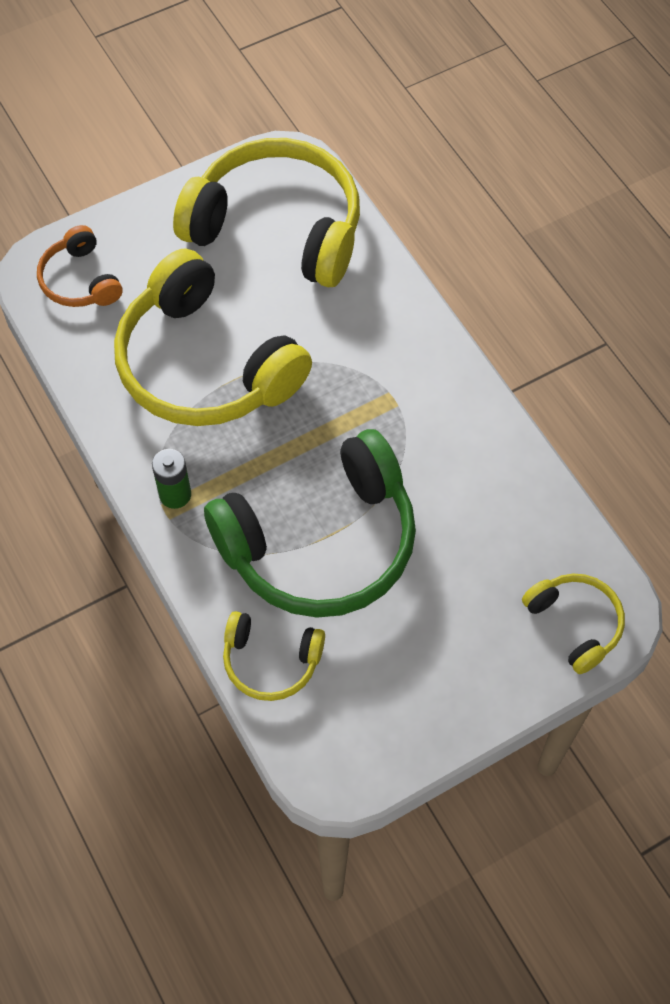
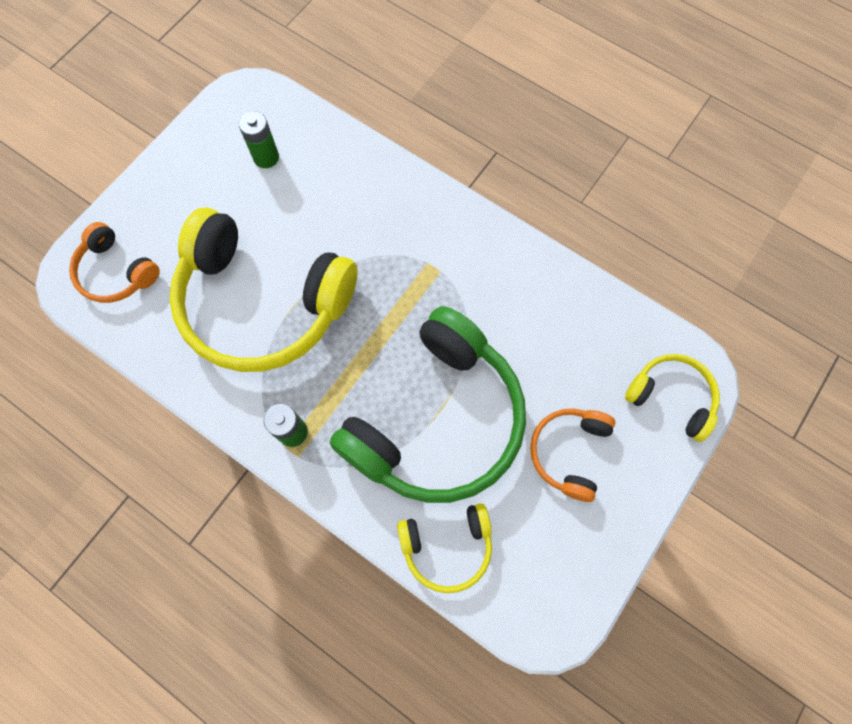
camera: 25 degrees left, 10 degrees up
yellow headphones [173,138,360,287] -> green battery [239,111,279,168]
none -> orange headphones [530,409,615,502]

